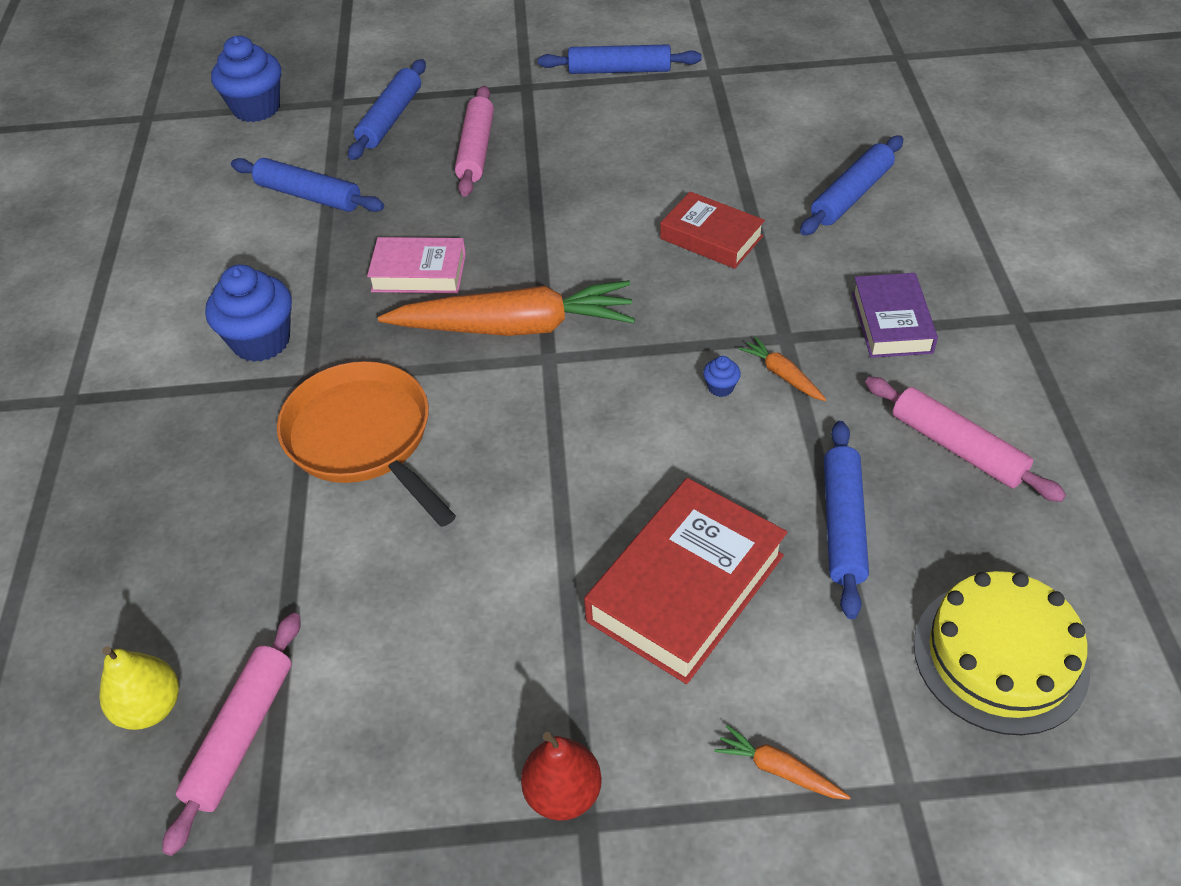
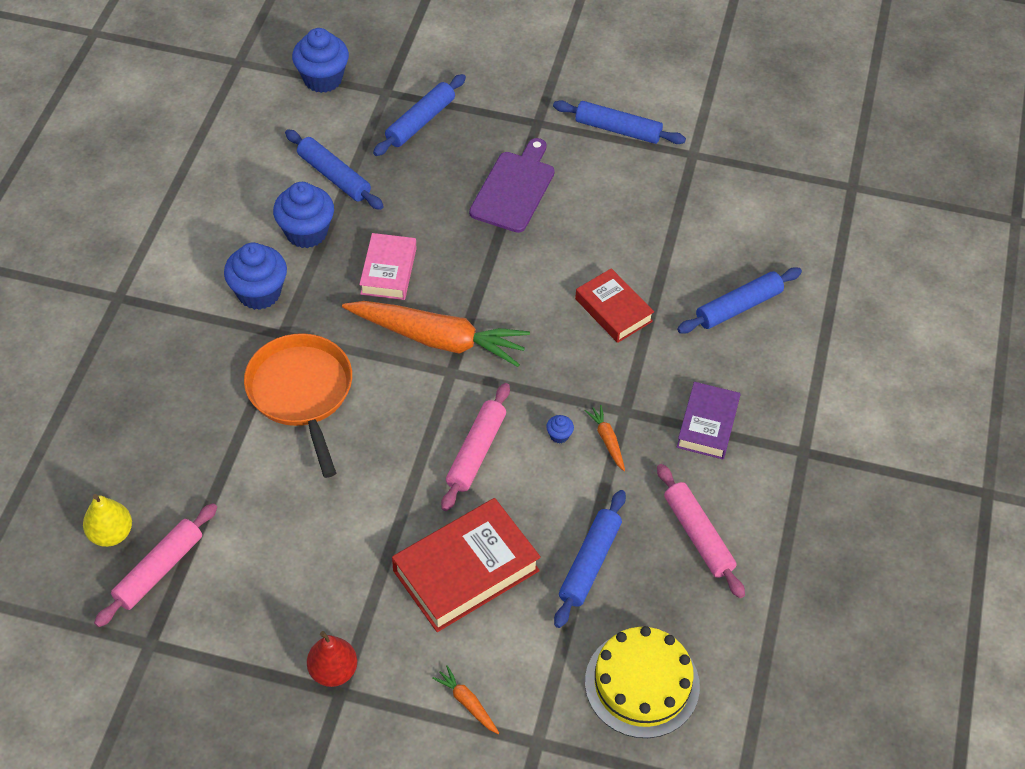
camera: 15 degrees right, 5 degrees up
pink book [367,237,466,293] -> pink book turned 75 degrees clockwise [359,233,417,300]
pink rolling pin [455,86,494,197] -> pink rolling pin moved to [441,383,510,511]
none -> blue cupcake [273,182,334,248]
none -> purple cutting board [469,138,555,233]

